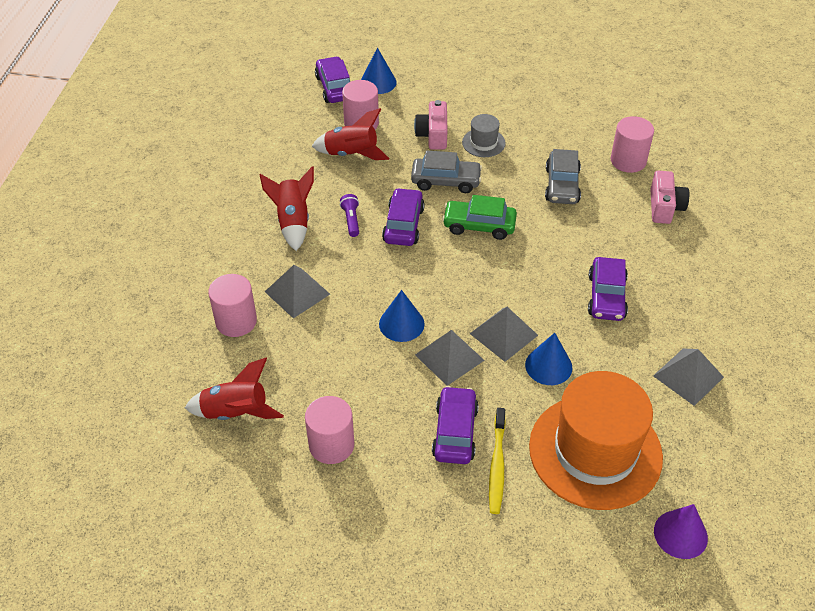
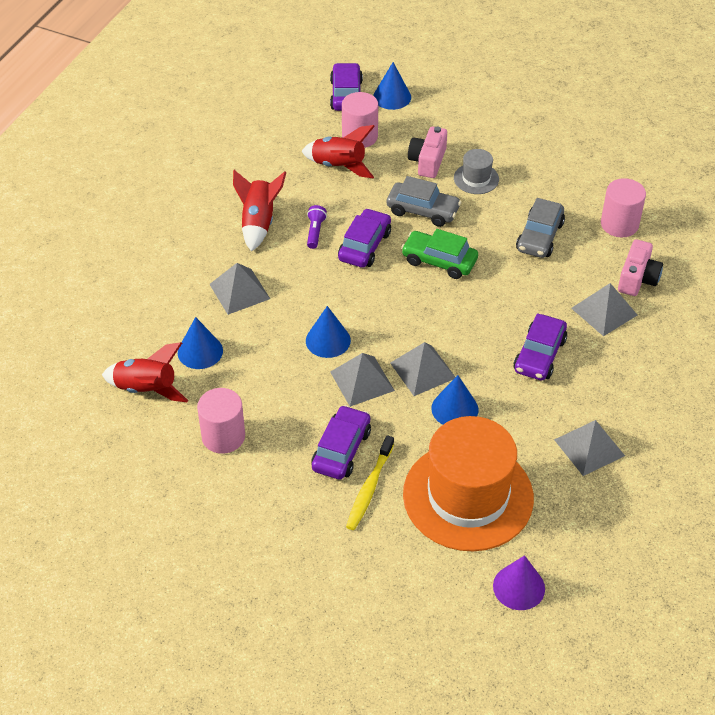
camera: 15 degrees right, 0 degrees up
pink cylinder [208,274,257,337] -> none
none -> blue cone [178,317,223,369]
none -> grey pyramid [571,283,637,336]

